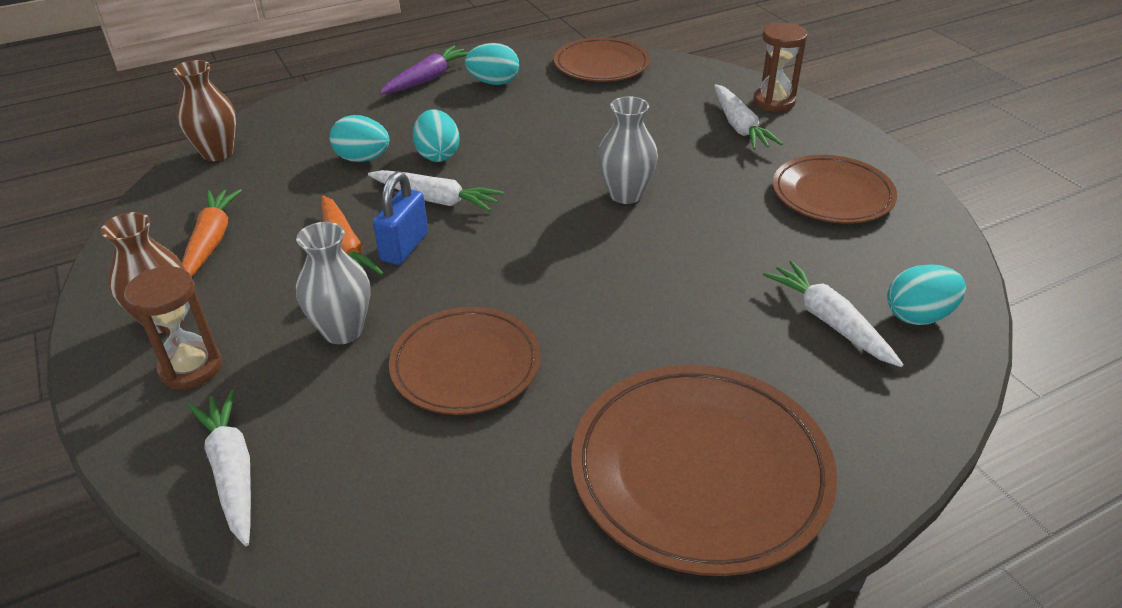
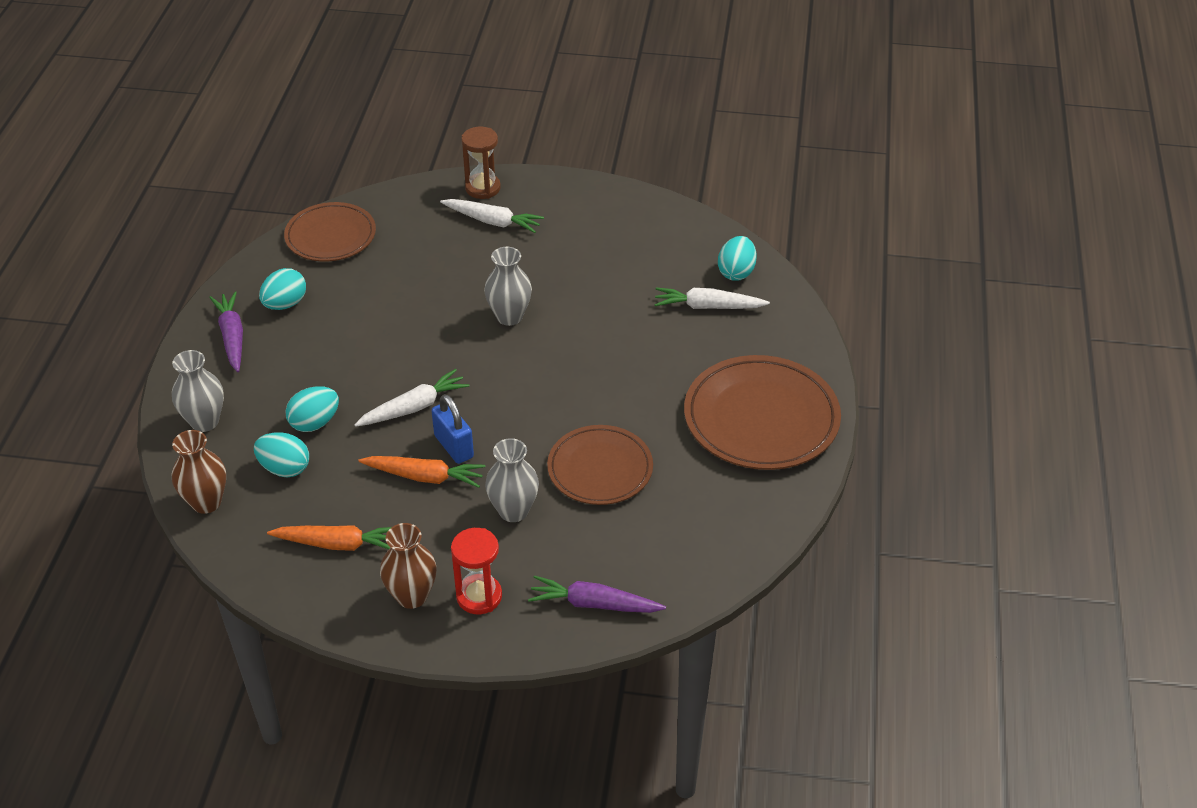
camera: 55 degrees left, 5 degrees up
brown hourglass [124,266,222,389] -> red hourglass [451,528,502,614]
orange carrot [182,189,242,277] -> orange carrot turned 150 degrees clockwise [267,525,391,551]
white carrot [188,390,251,546] -> purple carrot [528,575,666,613]
turquoise egg [413,109,460,162] -> turquoise egg moved to [254,432,309,477]
brown plate [773,155,897,224] -> none
none -> grey vase [172,350,224,432]

